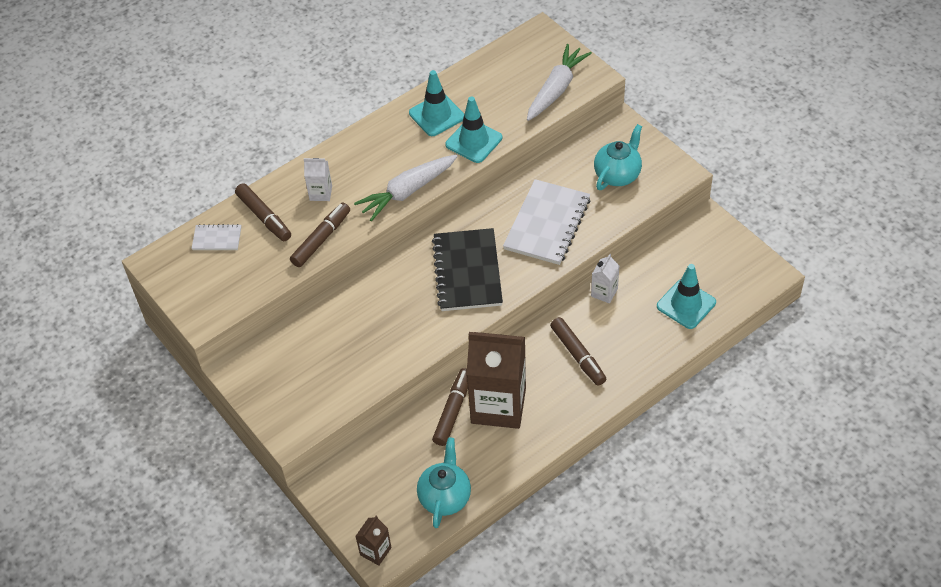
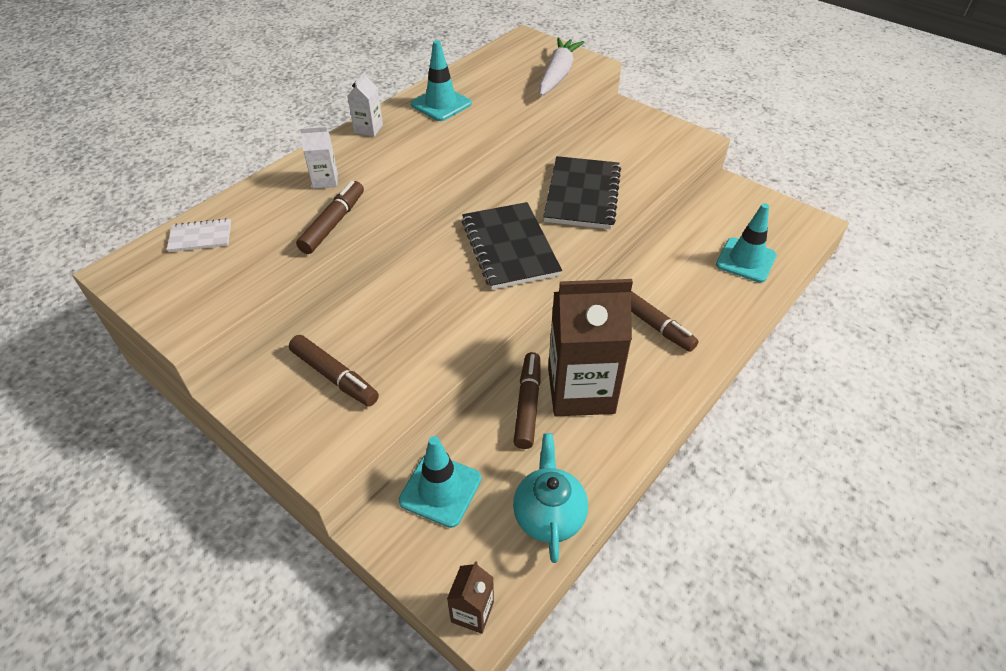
camera: 15 degrees left, 5 degrees down
brown marker [235,183,291,241] -> brown marker moved to [289,335,379,406]
white carrot [354,155,458,222] -> none
turquoise traffic cone [445,96,502,163] -> turquoise traffic cone moved to [399,436,481,528]
white notebook [503,179,591,265] -> black notebook [543,156,621,229]
white carton [591,254,619,304] -> white carton moved to [347,72,383,136]
turquoise teapot [594,124,642,190] -> none

